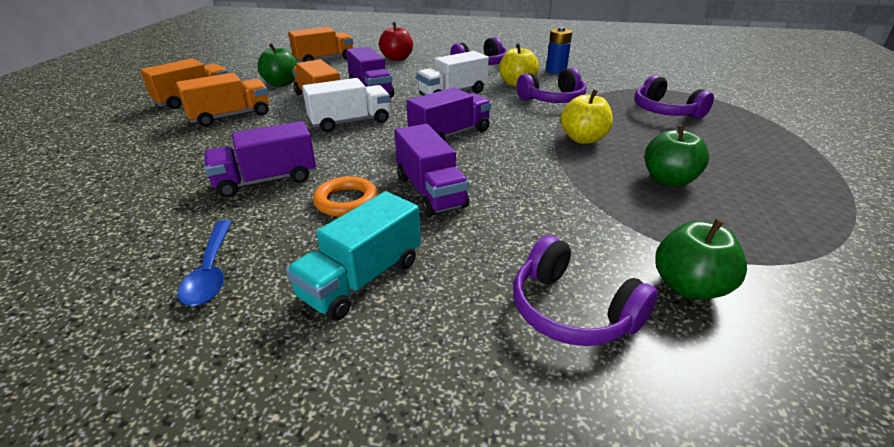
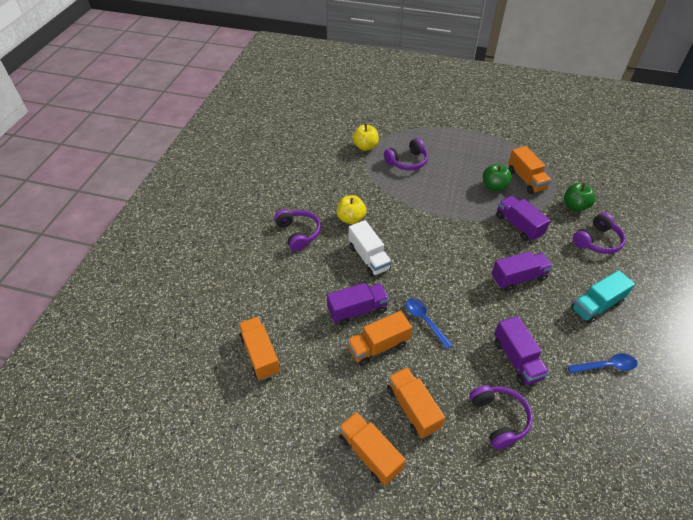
camera: 85 degrees left, 15 degrees up
green apple [257,43,298,86] -> none
turquoise truck [286,191,420,321] -> turquoise truck turned 105 degrees clockwise [571,270,635,324]
white truck [302,78,390,132] -> blue spoon [406,298,453,349]
orange ring [313,176,378,217] -> none
red apple [379,22,413,61] -> none
purple truck [407,87,491,140] -> purple truck moved to [496,196,551,242]
purple headphones [517,68,587,103] -> purple headphones moved to [470,385,533,449]
blue battery [546,27,572,74] -> none
yellow apple [561,89,613,144] -> yellow apple moved to [353,124,379,151]
none -> orange truck [508,146,552,194]

